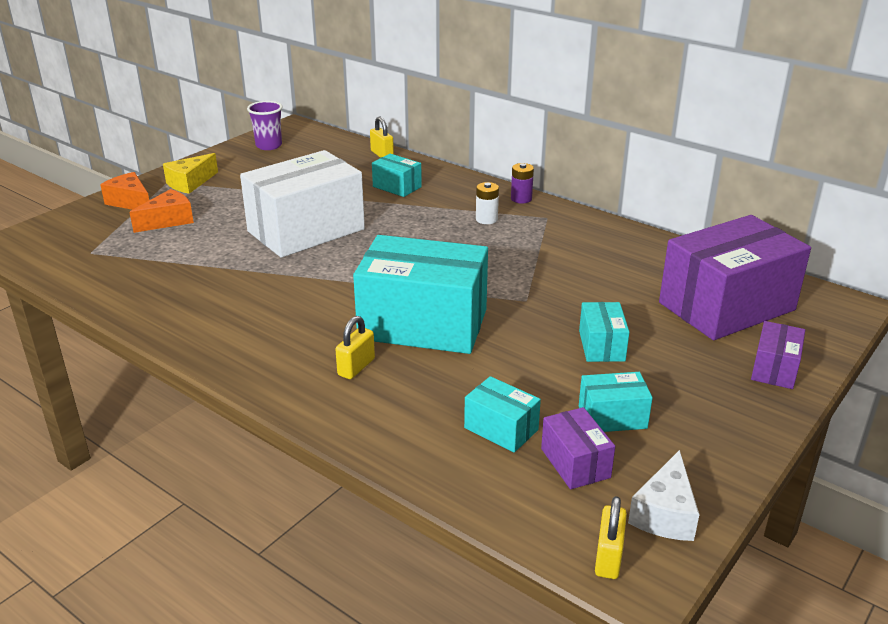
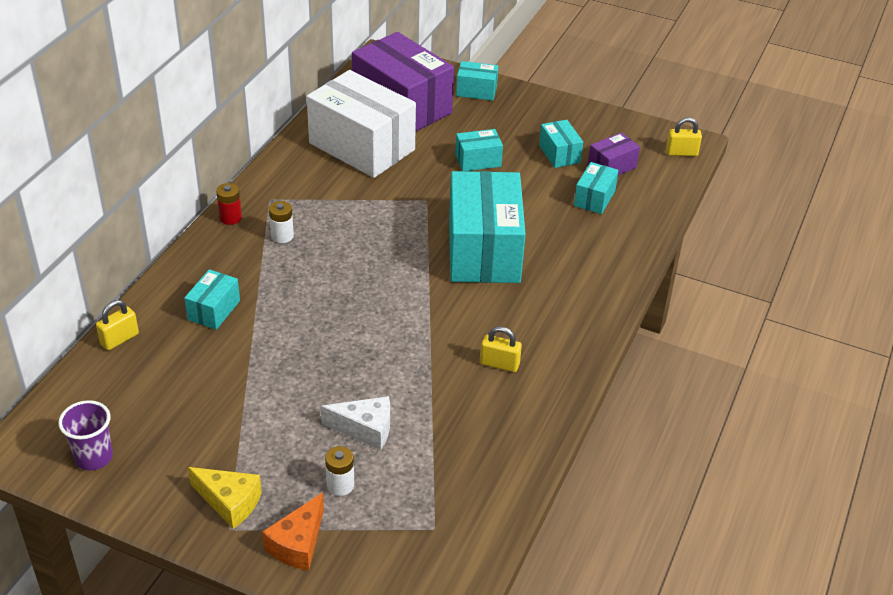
camera: 105 degrees left, 10 degrees up
orange cheese [129,189,194,233] -> white battery [325,446,354,496]
white box [240,150,365,258] -> white box moved to [307,70,416,178]
yellow padlock [335,316,375,379] -> yellow padlock moved to [480,326,522,372]
purple battery [511,163,534,203] -> red battery [216,183,242,225]
white cheese [628,450,700,541] -> white cheese moved to [321,396,390,450]
purple box [751,321,805,389] -> turquoise box [456,61,498,101]

